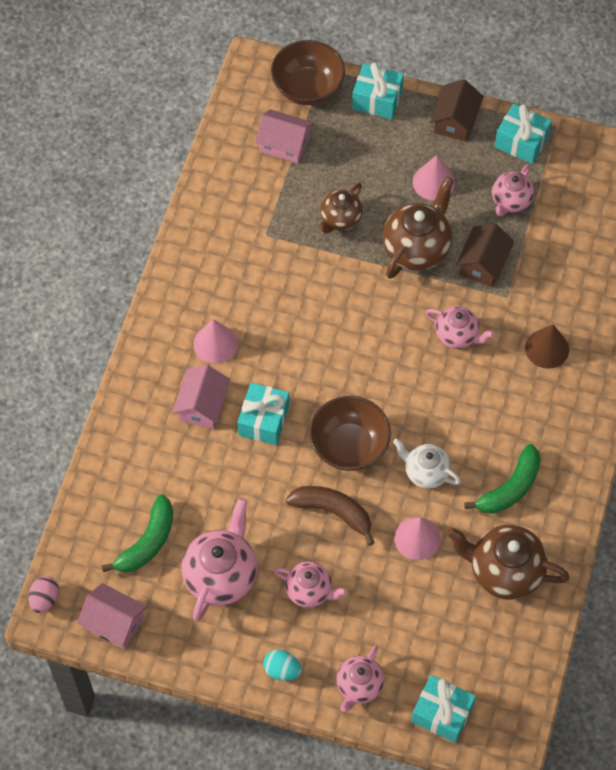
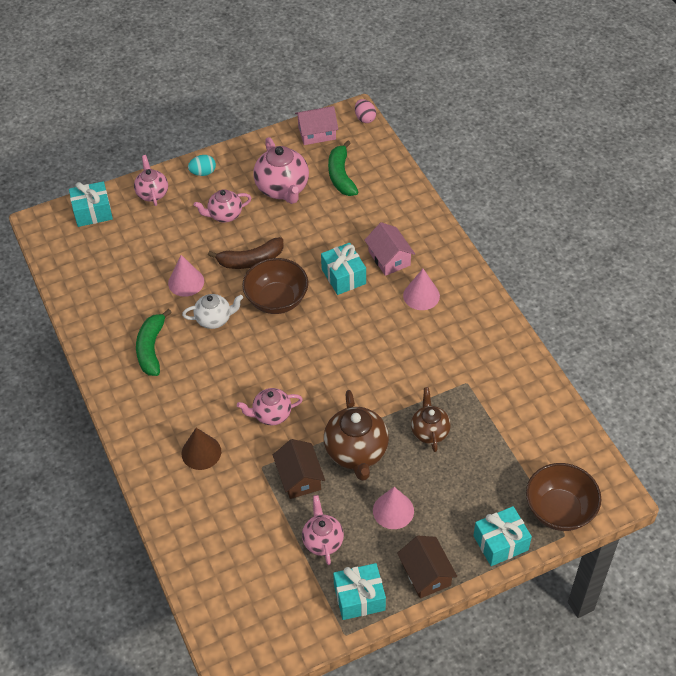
camera: 140 degrees right, 10 degrees down
pink house [255,109,314,163] -> none
brown teapot [447,525,570,600] -> none

